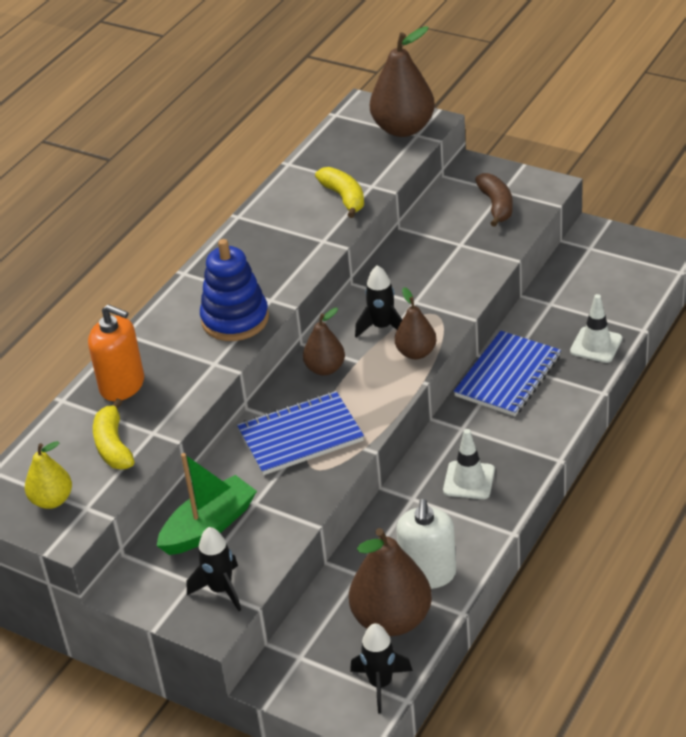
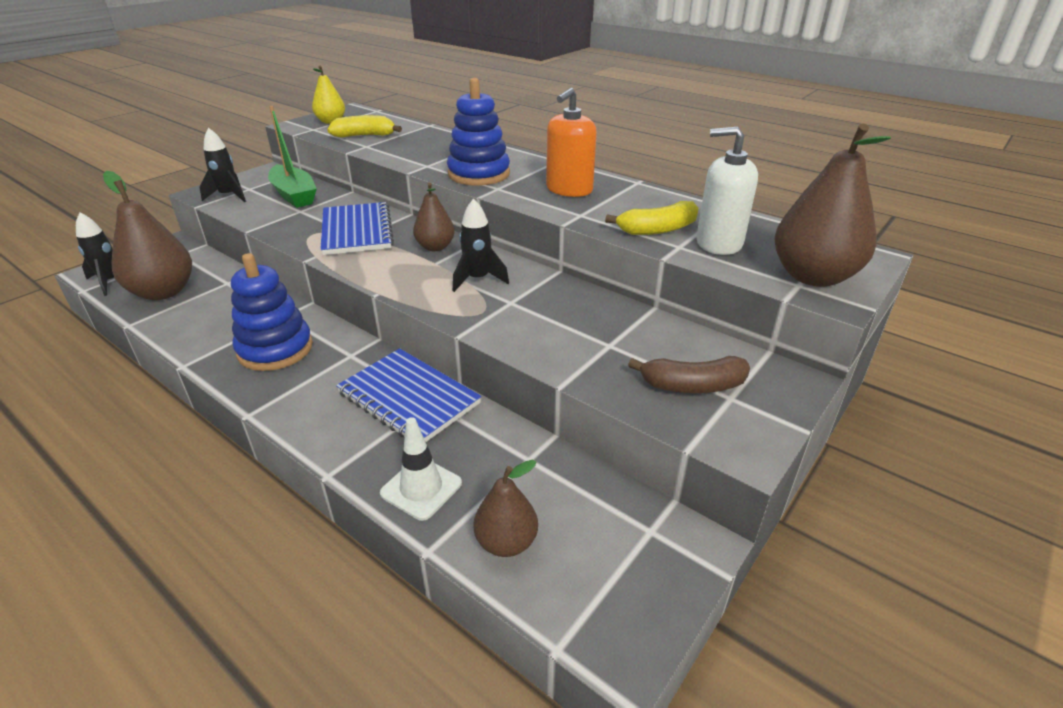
camera: 95 degrees right, 5 degrees down
orange soap dispenser [88,304,144,401] -> orange soap dispenser moved to [546,88,597,197]
brown pear [395,287,437,359] -> brown pear moved to [473,460,538,557]
white soap dispenser [396,499,456,589] -> white soap dispenser moved to [696,127,758,255]
white traffic cone [443,429,495,499] -> blue stacking toy [231,253,313,371]

